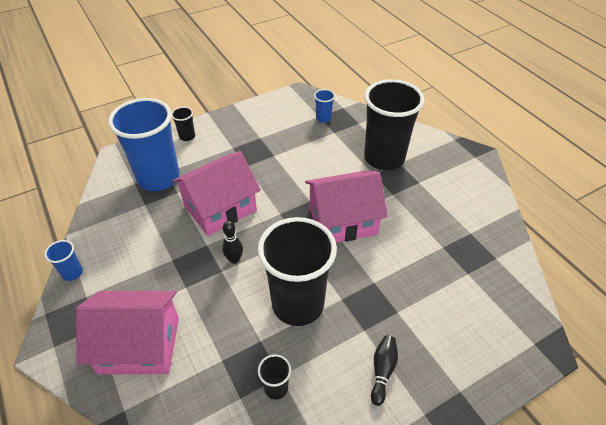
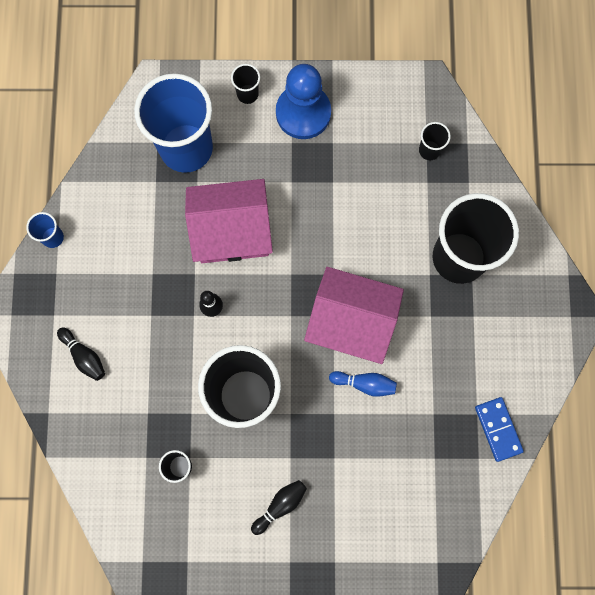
camera: 30 degrees right, 30 degrees up
pink house [76,291,179,375] -> black bowling pin [57,327,105,381]
blue cup [314,89,335,123] -> black cup [419,122,451,160]
none -> blue pawn [276,64,331,139]
none -> blue bowling pin [329,371,397,397]
none -> blue domino [475,397,524,462]

